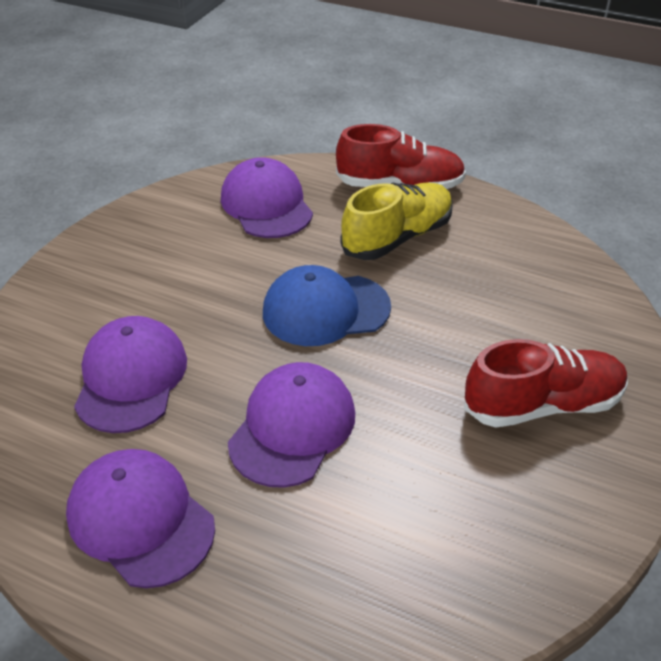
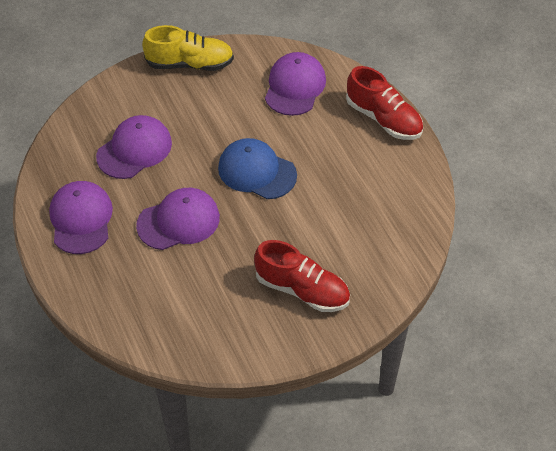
camera: 40 degrees right, 10 degrees up
yellow shoe [340,183,453,260] -> yellow shoe moved to [142,25,234,71]

